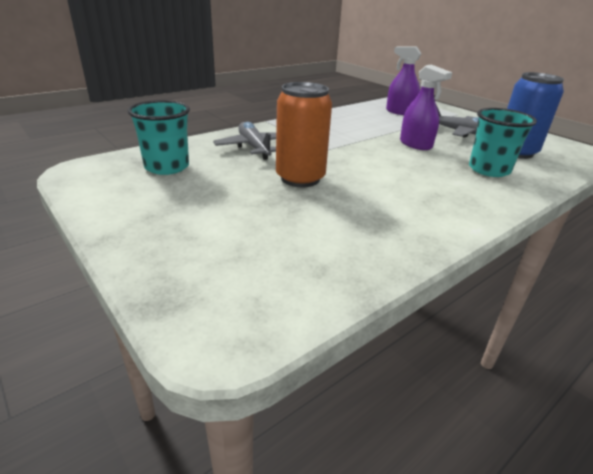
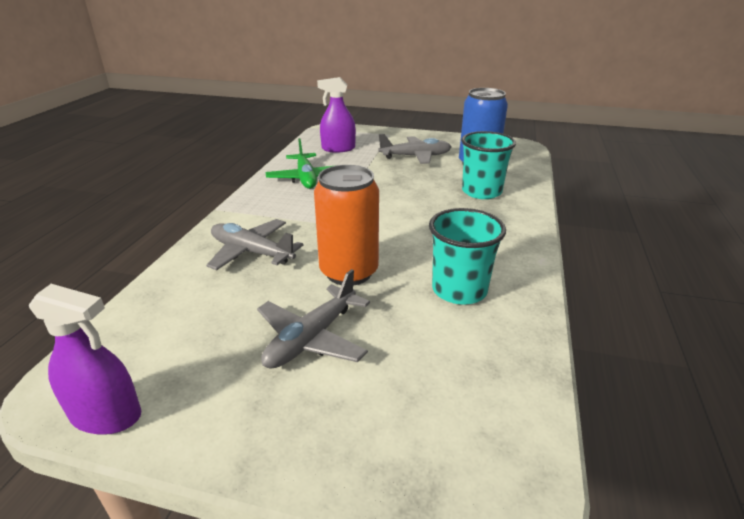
camera: 35 degrees left, 0 degrees up
turquoise cup [128,100,190,175] -> turquoise cup moved to [429,208,506,304]
purple spray bottle [400,65,452,150] -> purple spray bottle moved to [29,284,141,435]
none -> grey plane [257,269,370,369]
none -> green plane [265,138,337,189]

